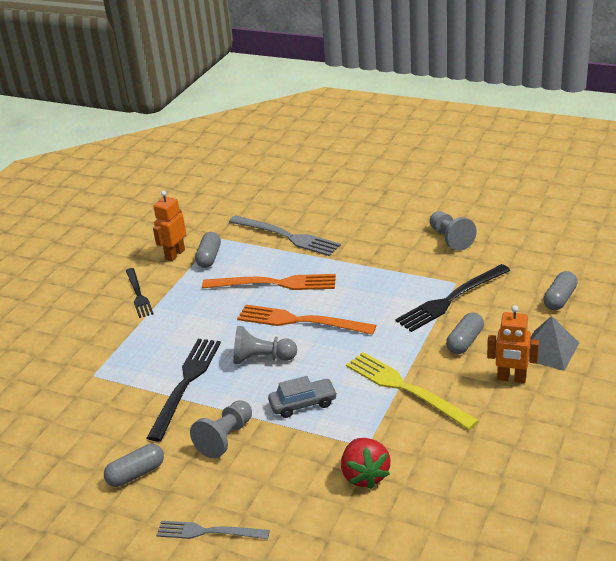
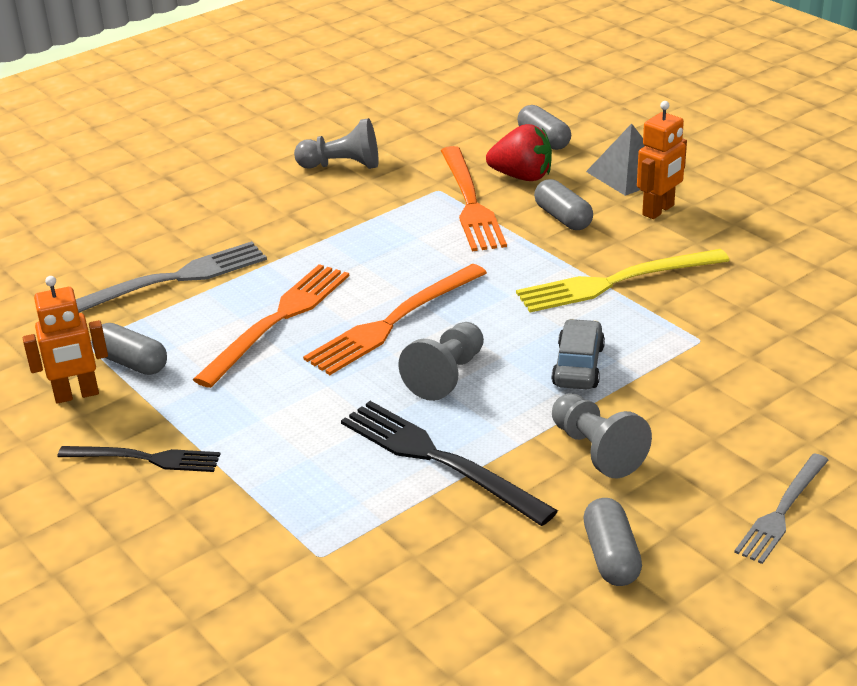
camera: 65 degrees left, 0 degrees up
orange robot [153,191,186,261] -> orange robot turned 75 degrees counterclockwise [23,276,108,403]
red strawberry [341,438,390,489] -> red strawberry moved to [486,124,552,181]
black fork [395,264,511,332] -> orange fork [441,146,507,251]

